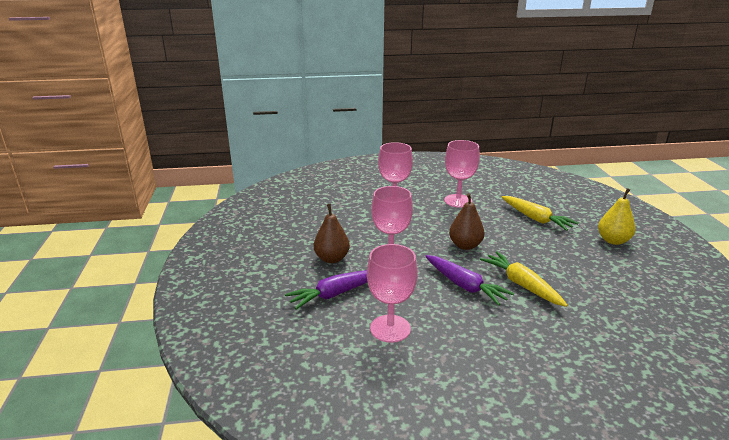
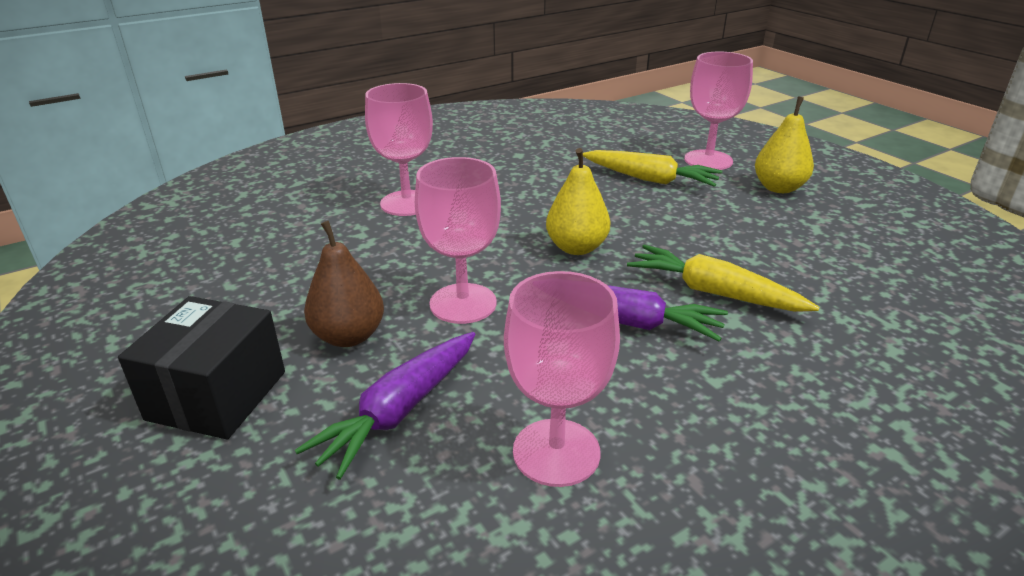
camera: 25 degrees left, 5 degrees up
pink goblet [444,140,480,208] -> pink goblet moved to [684,52,753,170]
brown pear [449,193,484,250] -> yellow pear [546,148,610,255]
none -> black box [118,296,285,439]

